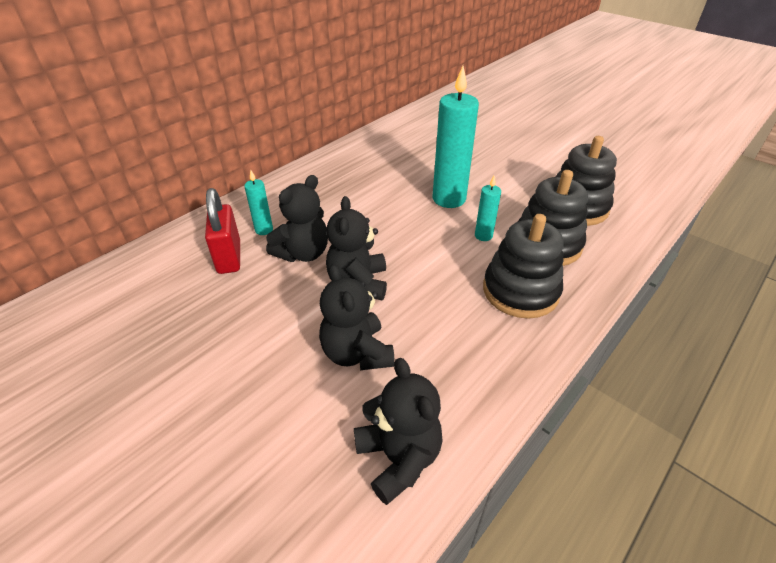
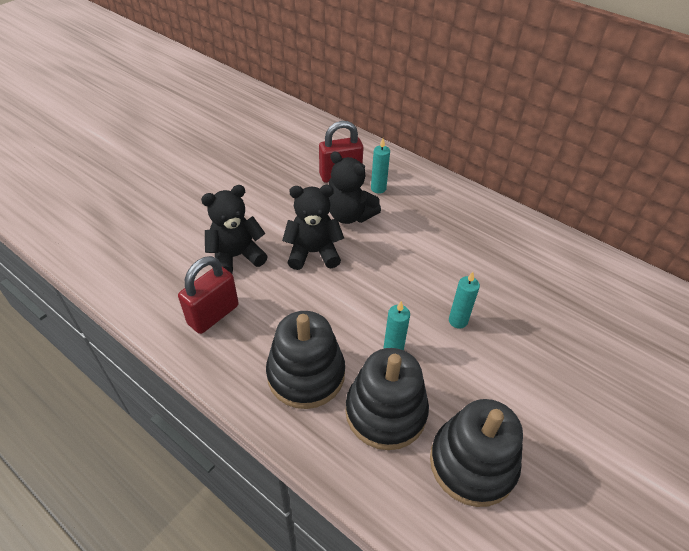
camera: 85 degrees right, 5 degrees up
black teddy bear [354,358,443,505] -> none
turquoise candle [433,66,479,208] -> turquoise candle [449,272,480,329], size x0.49
none -> red padlock [178,256,239,334]

